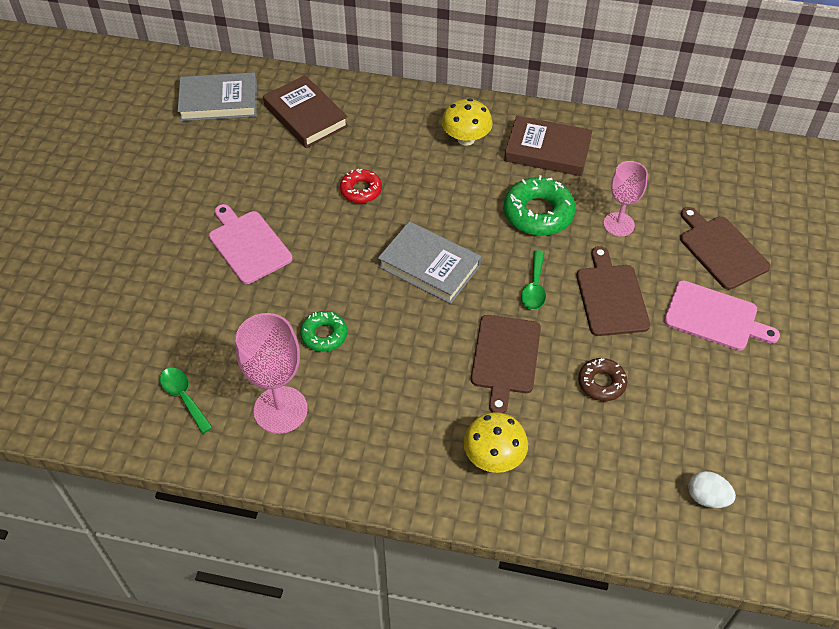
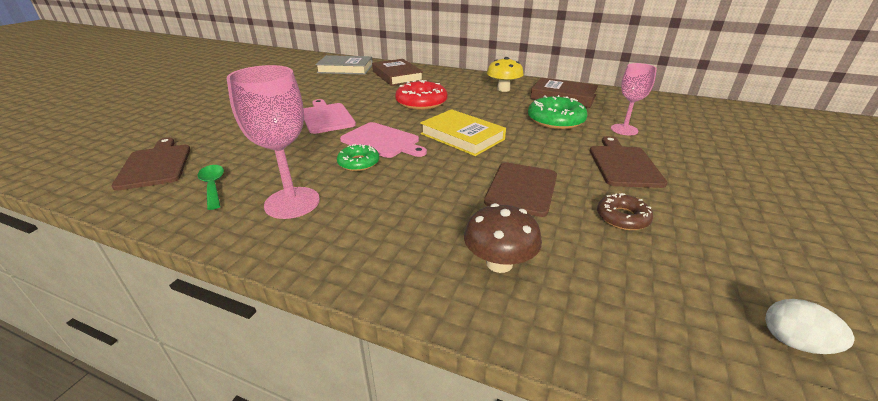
camera: 10 degrees right, 20 degrees down
red donut [340,169,382,203] -> red donut [395,80,448,110], size x1.66
grey book [378,221,481,304] -> yellow book [420,109,506,156]
yellow mushroom [463,412,528,473] -> brown mushroom [464,203,542,273]
green spoon [521,250,546,310] -> none
pink cutting board [664,280,780,351] -> pink cutting board moved to [340,122,427,158]
brown cutting board [680,207,771,290] -> brown cutting board moved to [112,138,191,191]

